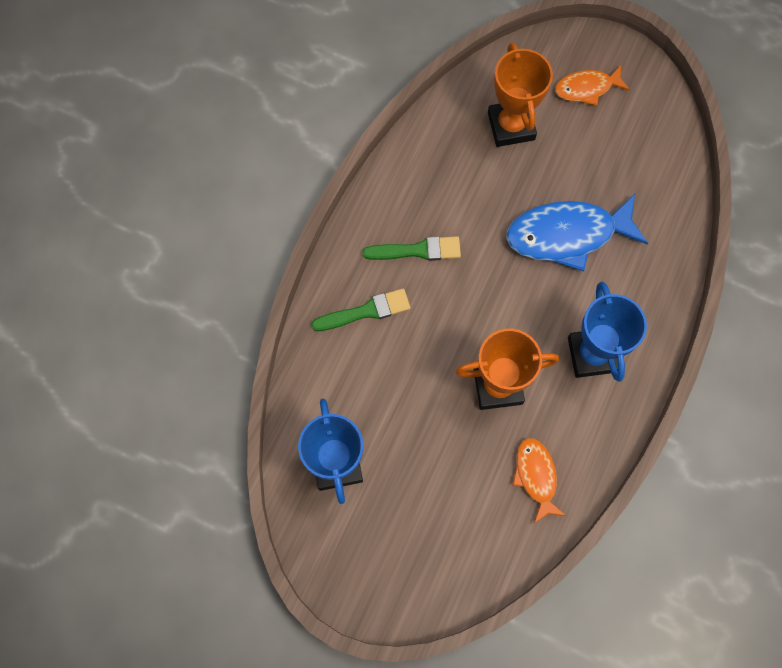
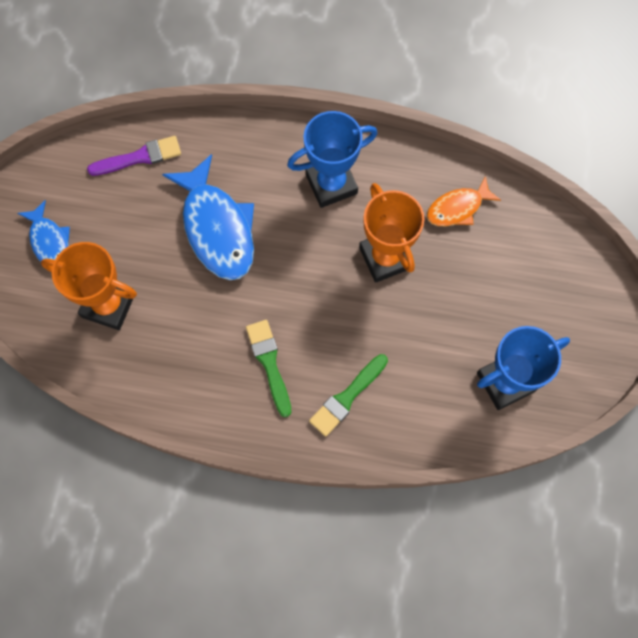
camera: 105 degrees left, 0 degrees up
green brush [311,288,410,331] -> green brush turned 105 degrees counterclockwise [309,354,388,437]
orange trophy [488,42,553,147] -> orange trophy turned 45 degrees clockwise [41,242,137,330]
orange fish [555,65,630,106] -> blue fish [18,200,70,262]
none -> purple brush [87,136,181,176]

